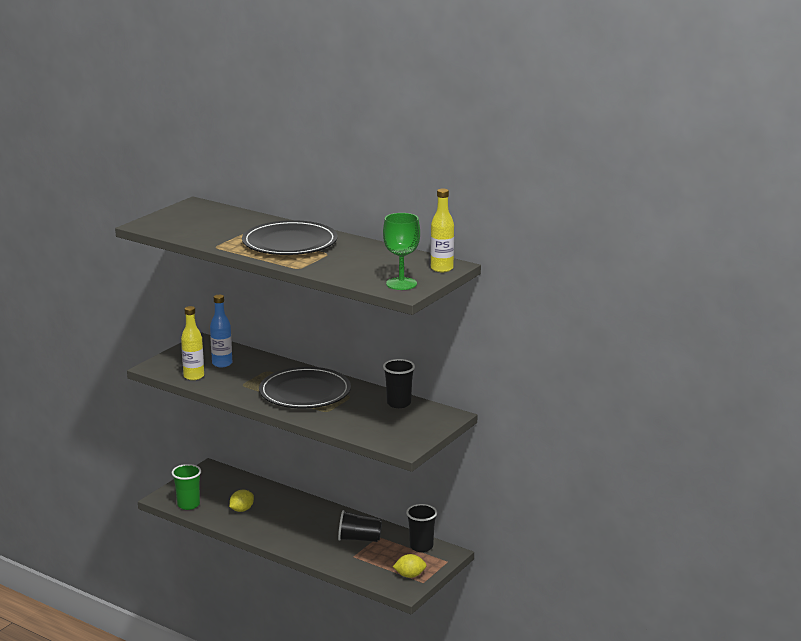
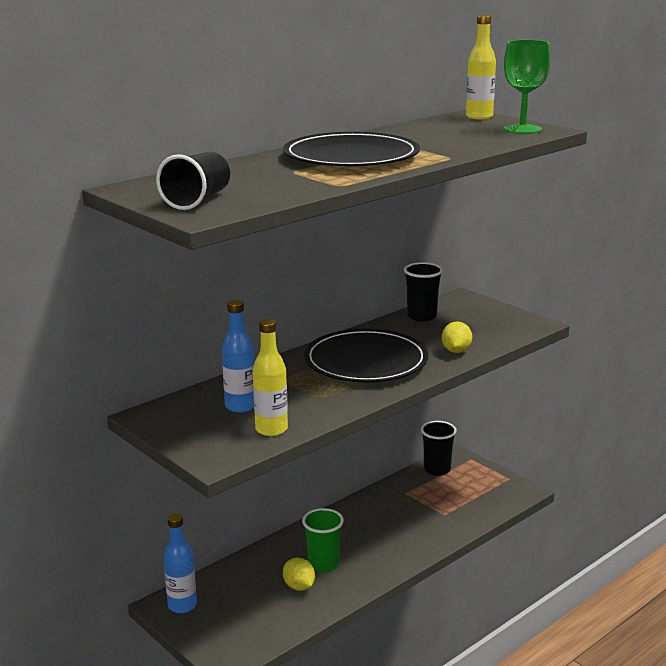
camera: 75 degrees left, 0 degrees up
green cup [172,464,201,510] -> green cup moved to [302,508,344,573]
black cup [338,510,382,542] -> black cup moved to [156,152,230,210]
yellow lemon [393,554,427,578] -> yellow lemon moved to [442,322,472,353]
none -> blue bottle [163,513,197,613]

